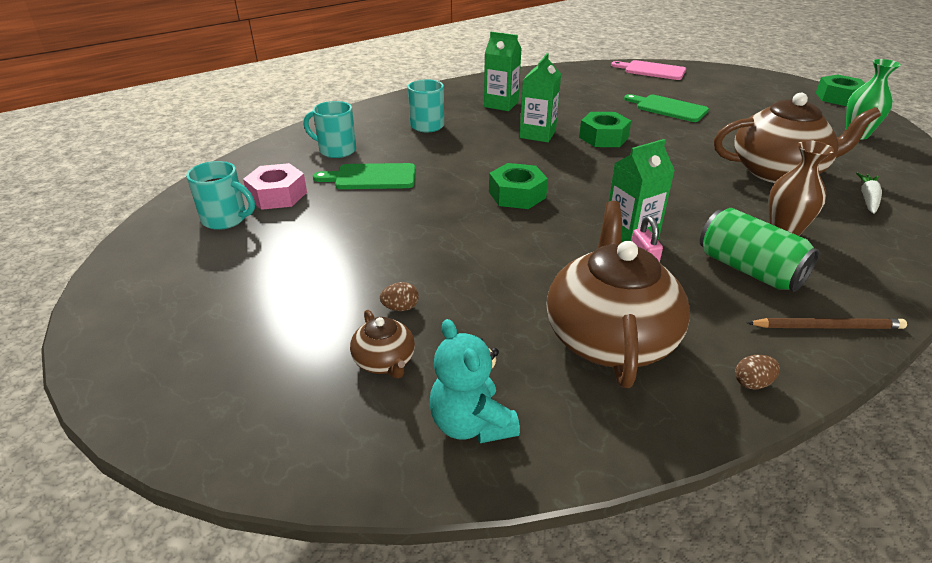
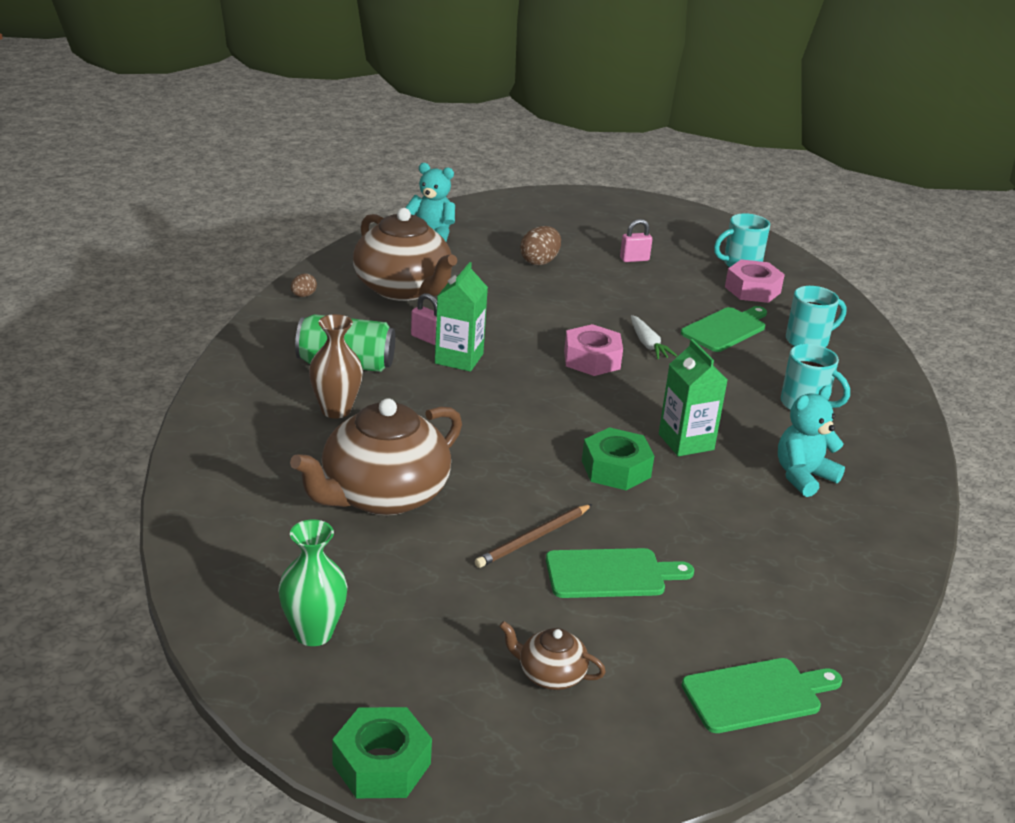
camera: 135 degrees right, 5 degrees down
brown teapot [350,310,415,379] -> brown teapot moved to [499,621,606,690]
brown egg [380,282,419,311] -> brown egg [520,226,561,265], size x1.73
green carton [484,32,522,111] -> turquoise teddy bear [778,386,845,497]
green nut [489,163,548,209] -> pink nut [564,324,623,376]
pink cutting board [611,60,686,80] -> green cutting board [681,658,842,733]
brown pencil [747,318,907,329] -> brown pencil moved to [475,504,592,568]
white carrot [856,173,882,214] -> white carrot moved to [631,315,677,359]
none -> pink padlock [620,219,652,262]

